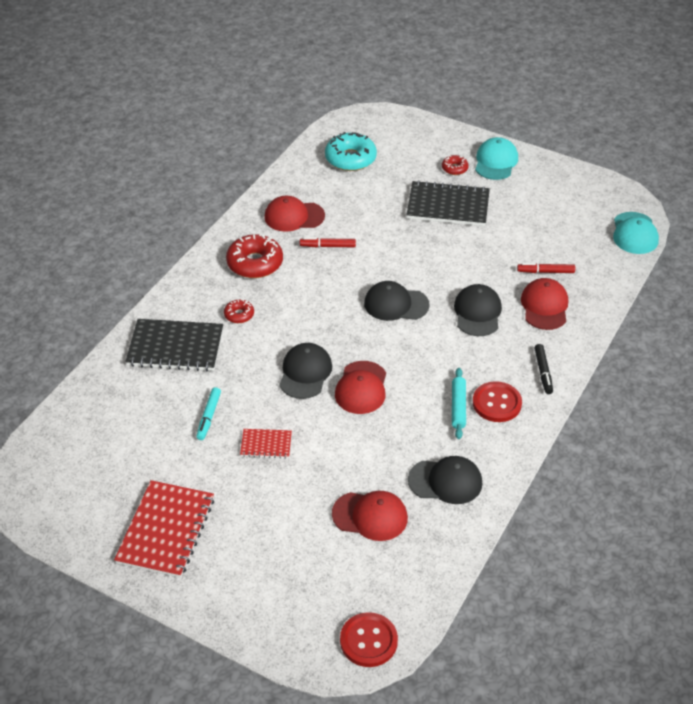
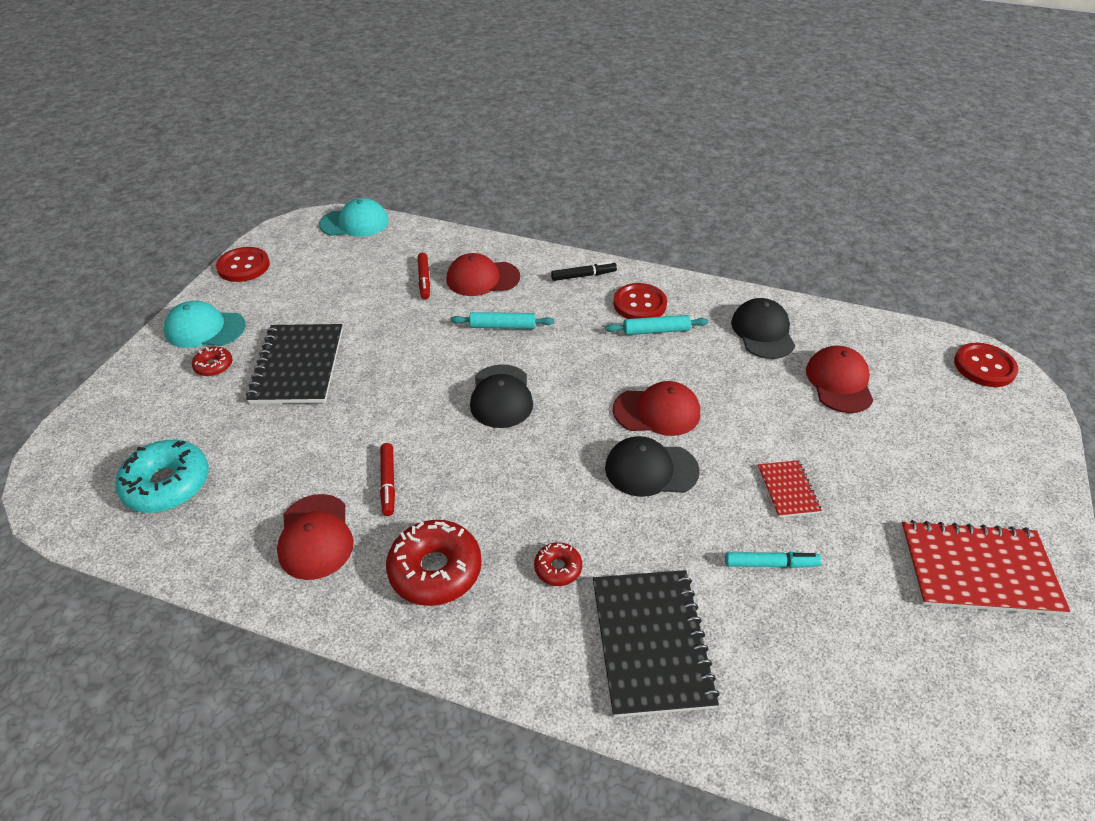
camera: 100 degrees left, 0 degrees up
black cap [454,284,502,336] -> turquoise rolling pin [451,312,554,329]
none -> red button [216,247,270,282]

